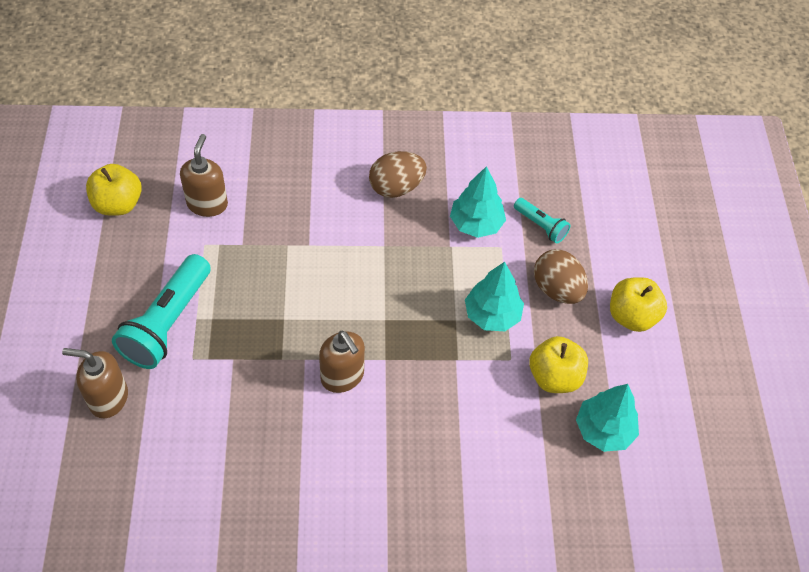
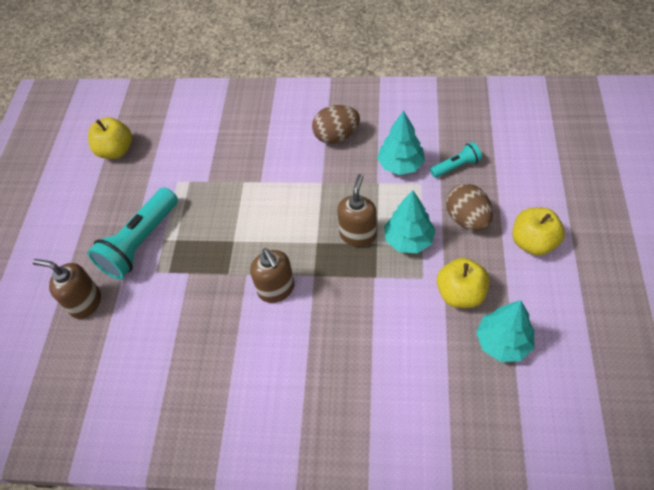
camera: 15 degrees right, 0 degrees up
brown soap dispenser [180,134,228,217] -> brown soap dispenser moved to [337,174,377,247]
turquoise flashlight [514,198,571,244] -> turquoise flashlight turned 75 degrees counterclockwise [430,142,482,178]

